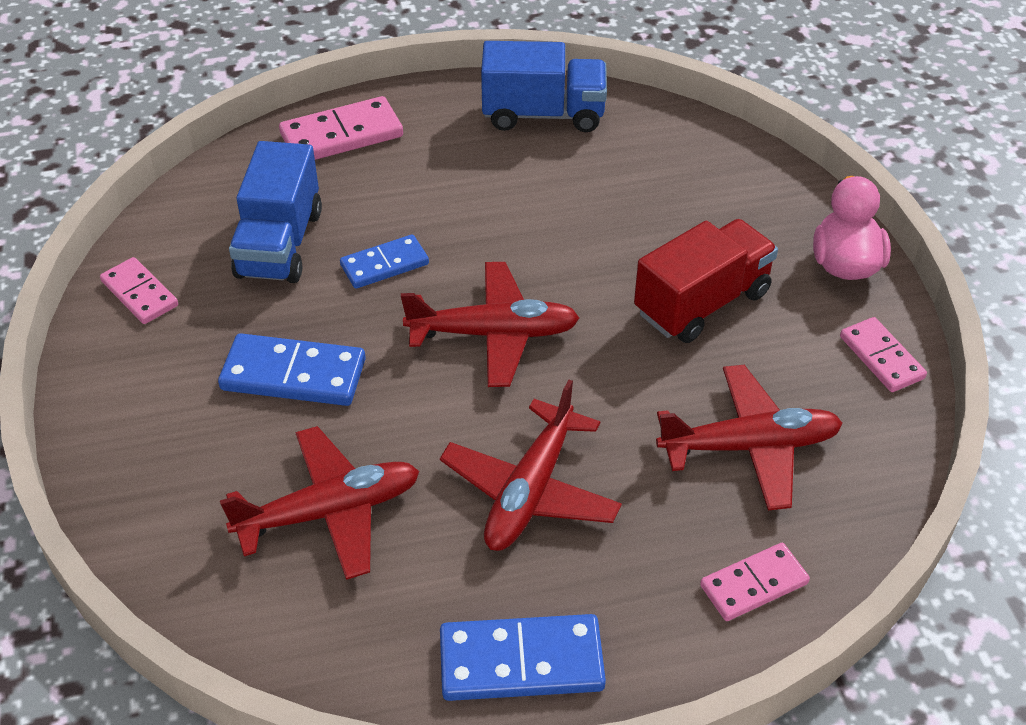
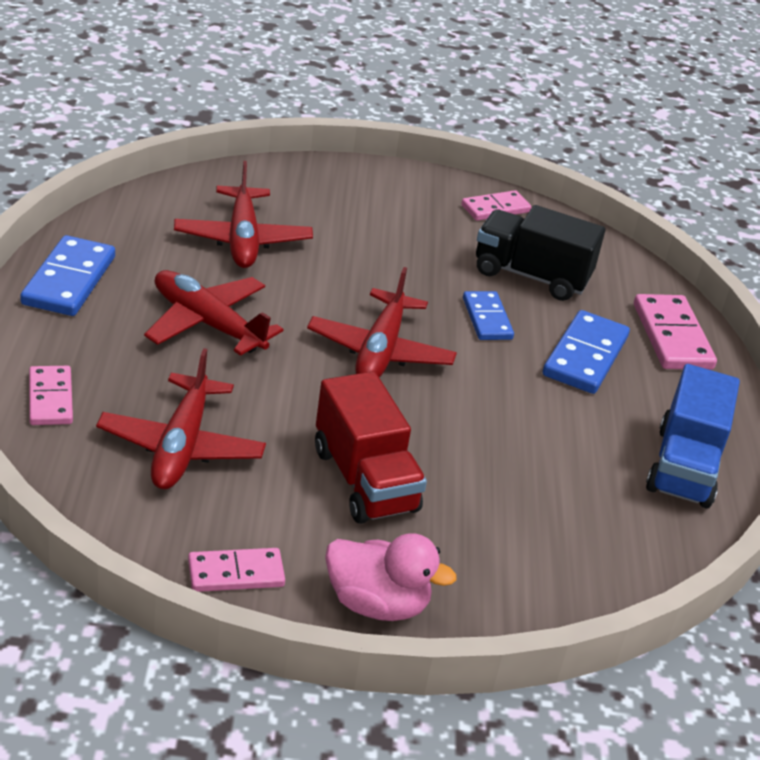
camera: 100 degrees right, 10 degrees down
blue domino [218,333,366,406] -> blue domino moved to [543,310,630,394]
blue truck [229,141,322,283] -> black truck [476,205,605,301]

